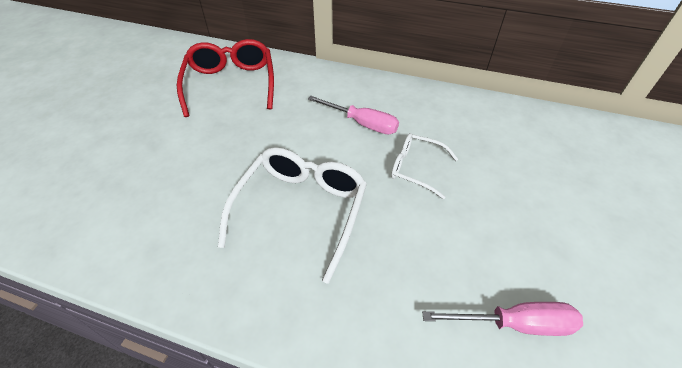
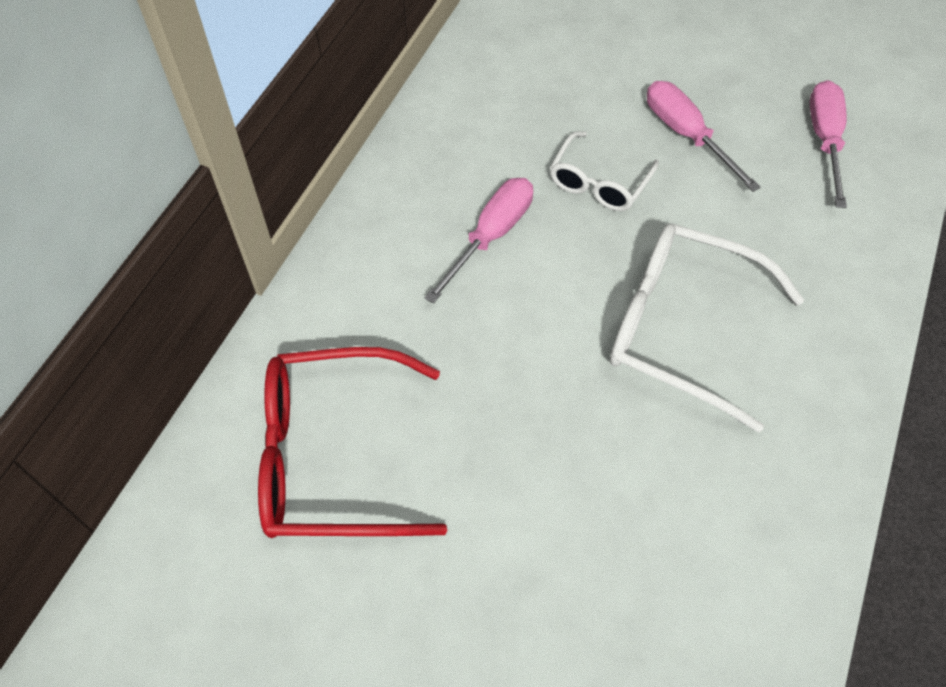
camera: 85 degrees left, 10 degrees up
none -> pink screwdriver [647,81,761,192]

